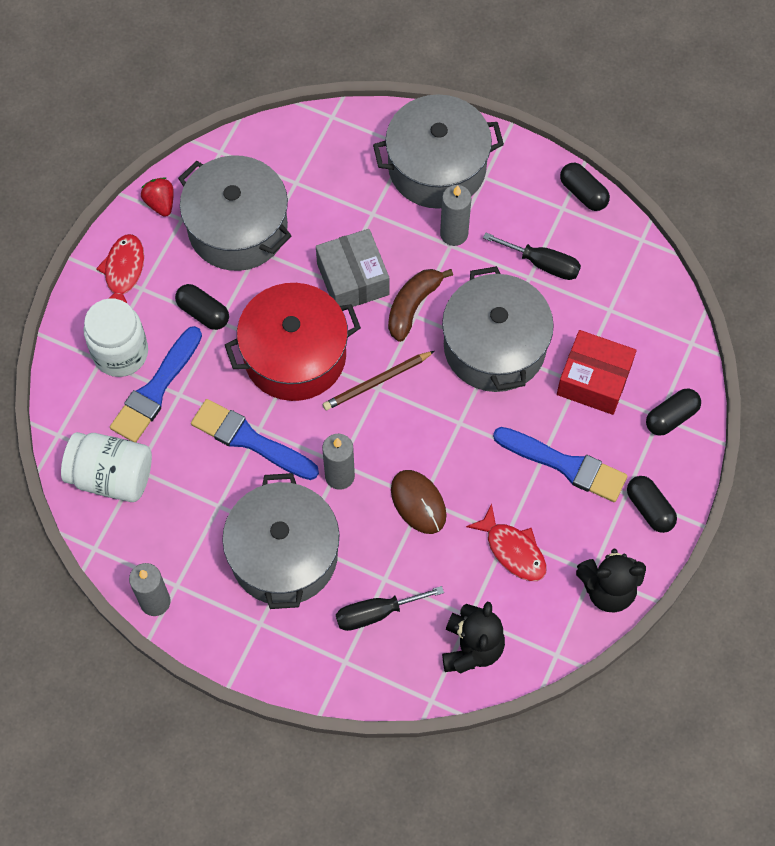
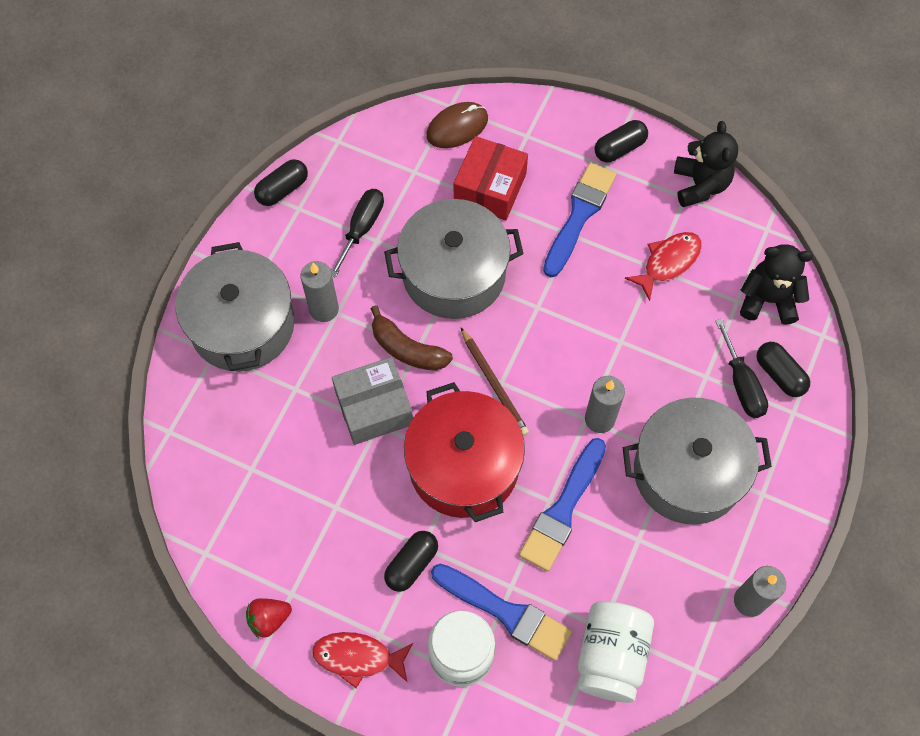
camera: 90 degrees left, 0 degrees up
grey pot [178,155,292,271] -> none
brown mouse [391,470,447,534] -> brown mouse moved to [426,102,488,148]
black capsule [646,388,701,436] -> black capsule moved to [757,342,810,397]

